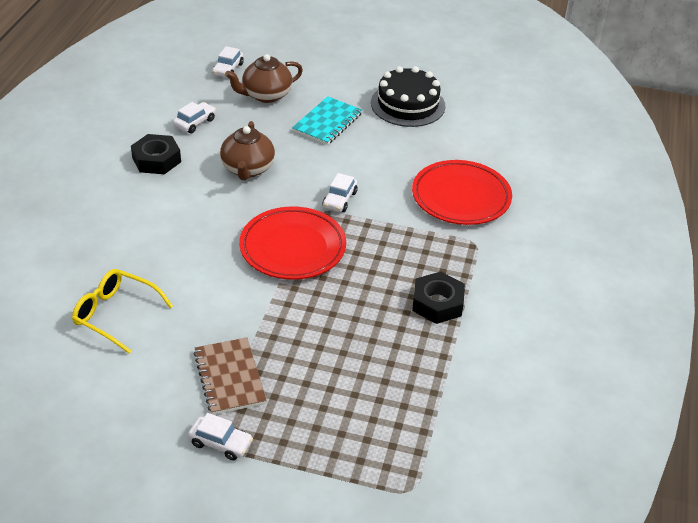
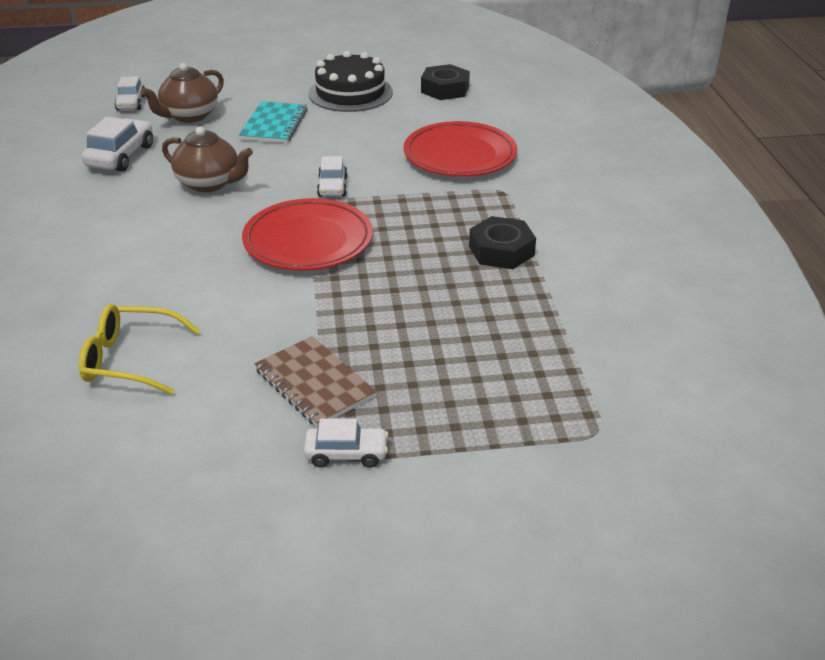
camera: 20 degrees left, 5 degrees down
black nut [131,134,181,174] -> black nut moved to [421,64,470,100]
white car [173,102,216,134] -> white car [82,117,153,172], size x1.55
brown teapot [220,121,275,180] -> brown teapot turned 45 degrees counterclockwise [162,127,253,192]

